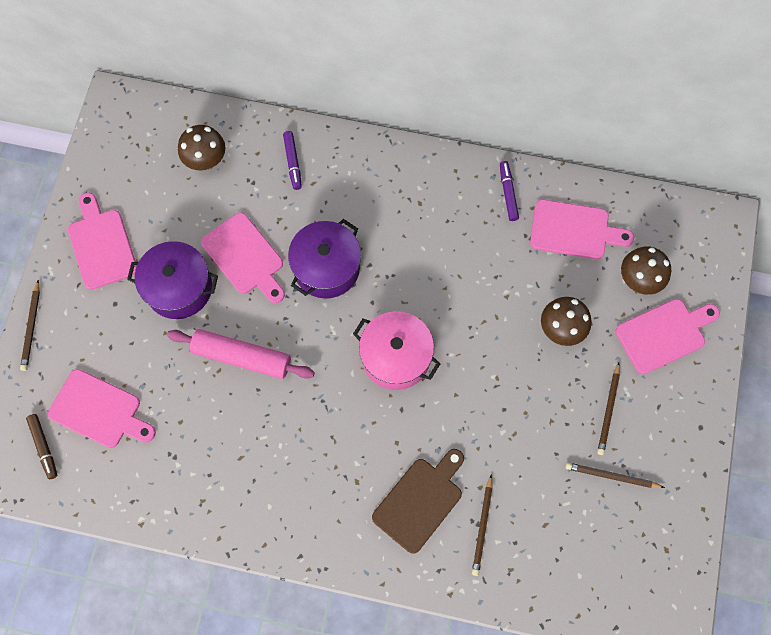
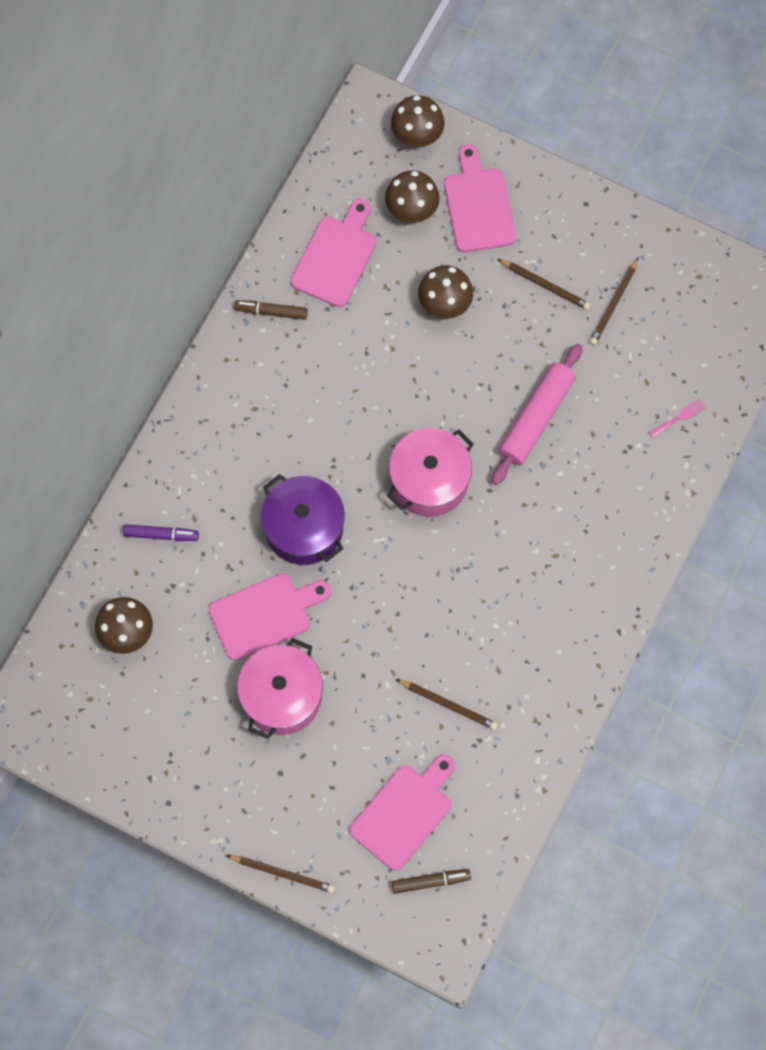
camera: 75 degrees left, 0 degrees up
pink cutting board [68,192,137,290] -> none
purple pot [127,241,218,319] -> pink pot [237,638,323,739]
pink rolling pin [167,329,315,379] -> pink rolling pin moved to [492,344,582,485]
brown cutting board [372,449,464,554] -> none
brown pencil [472,474,493,576] -> brown pencil moved to [396,679,498,730]
purple marker [500,161,519,221] -> brown marker [234,300,308,320]
none -> brown mushroom [391,95,445,147]
none -> pink fork [649,399,706,438]

